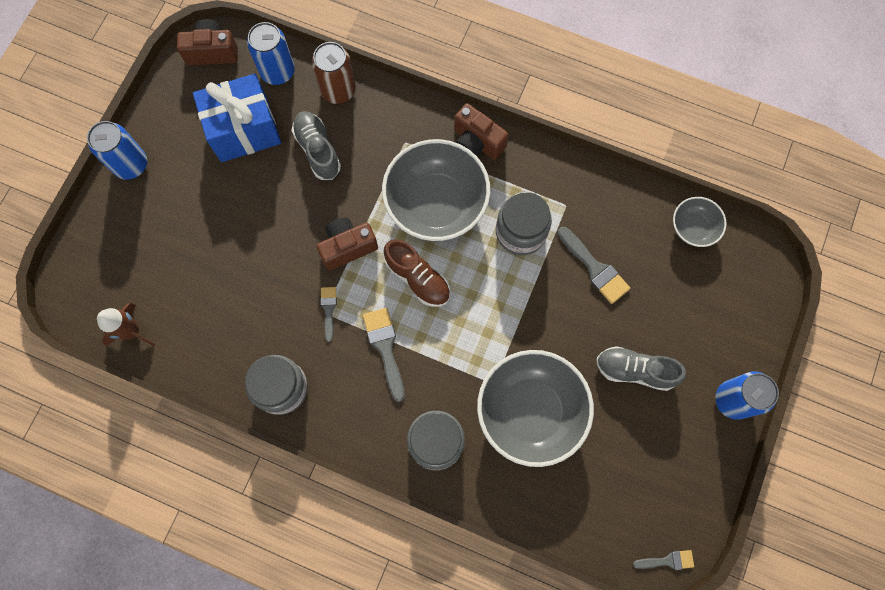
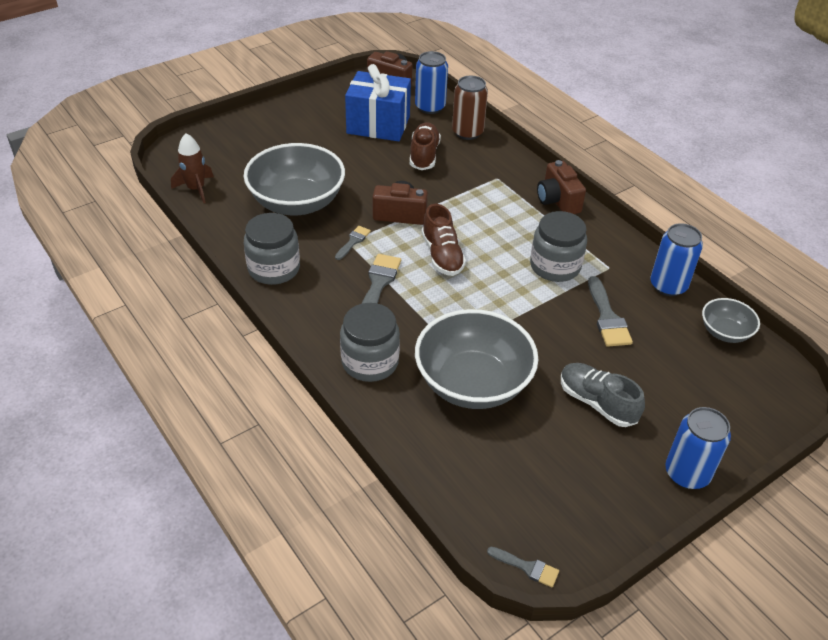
camera: 30 degrees right, 30 degrees down
blue can [87,121,147,180] -> blue can moved to [650,223,703,296]
grey shoe [291,111,341,180] -> brown shoe [410,122,441,170]
grey bowl [382,139,490,241] -> grey bowl moved to [244,143,345,216]

